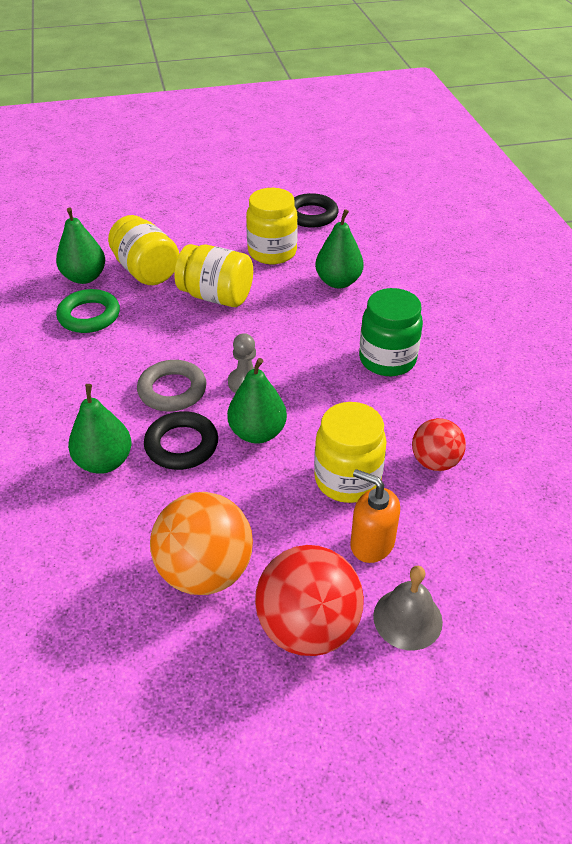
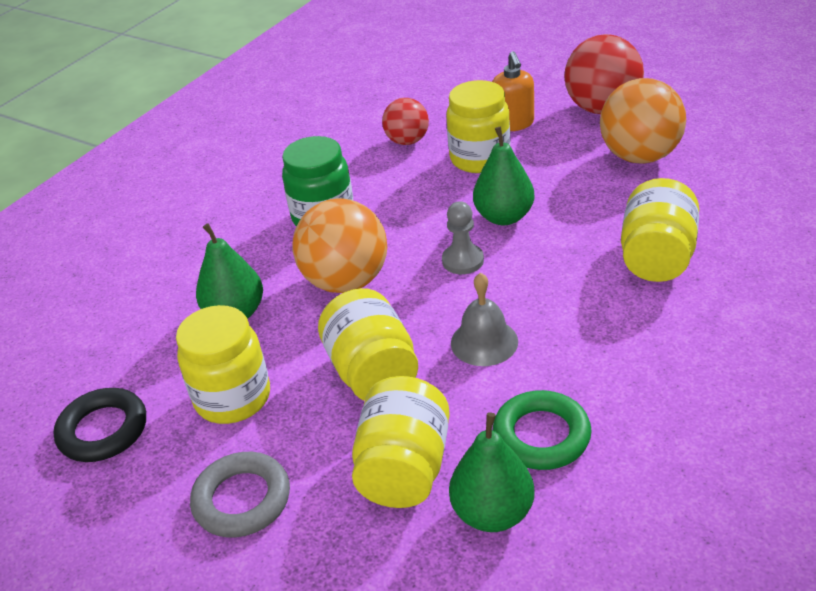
camera: 130 degrees left, 5 degrees down
green pear [68,384,132,474] -> yellow jar [621,178,699,282]
grey ring [137,360,207,412] -> grey ring moved to [190,452,290,538]
black ring [144,411,218,470] -> none
grey bell [373,566,443,651] -> grey bell moved to [451,273,518,366]
none -> orange ball [292,198,387,293]

